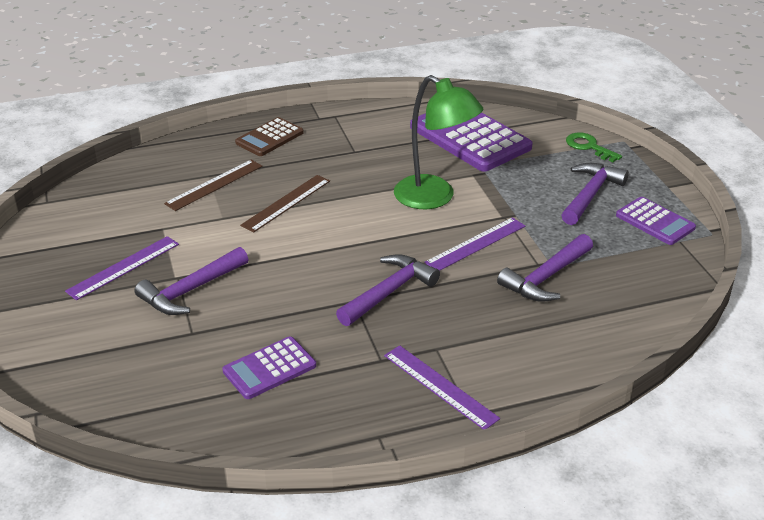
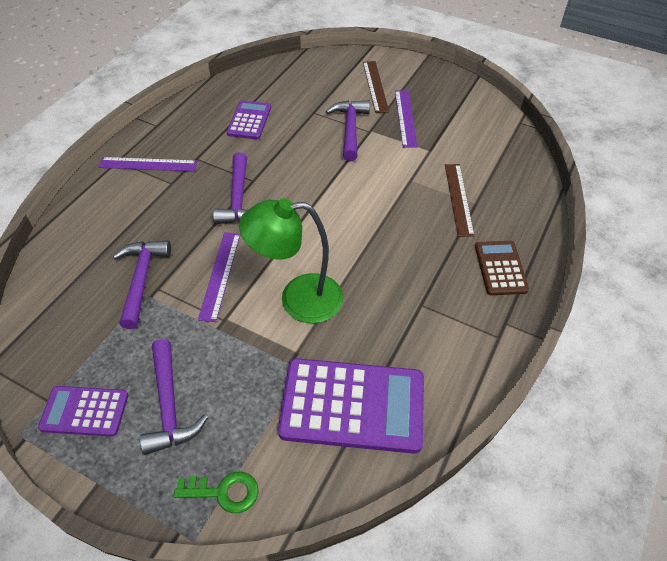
camera: 135 degrees right, 15 degrees up
brown ruler [240,175,330,233] -> brown ruler moved to [363,61,389,113]

